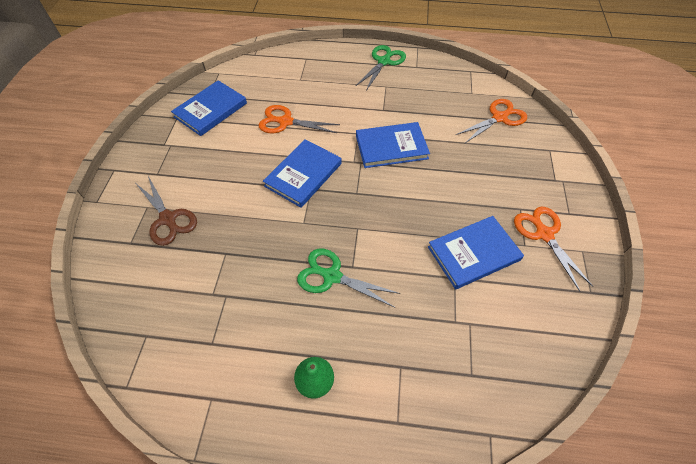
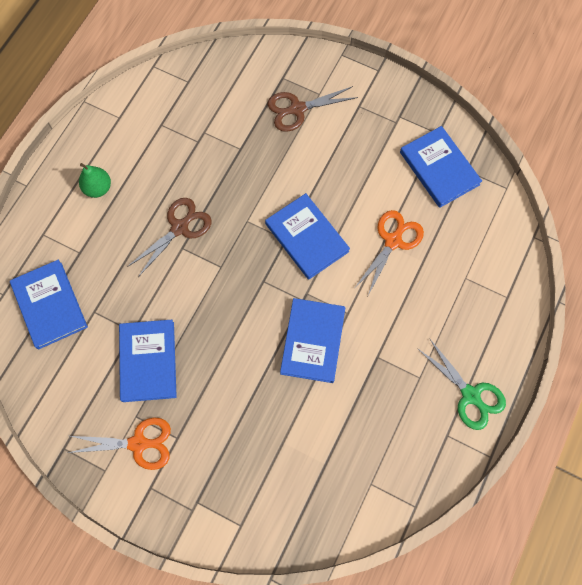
camera: 110 degrees right, 15 degrees up
green scissors [297,249,401,308] -> brown scissors [127,198,212,277]
orange scissors [456,99,527,143] -> none
none -> blue book [10,260,88,349]

